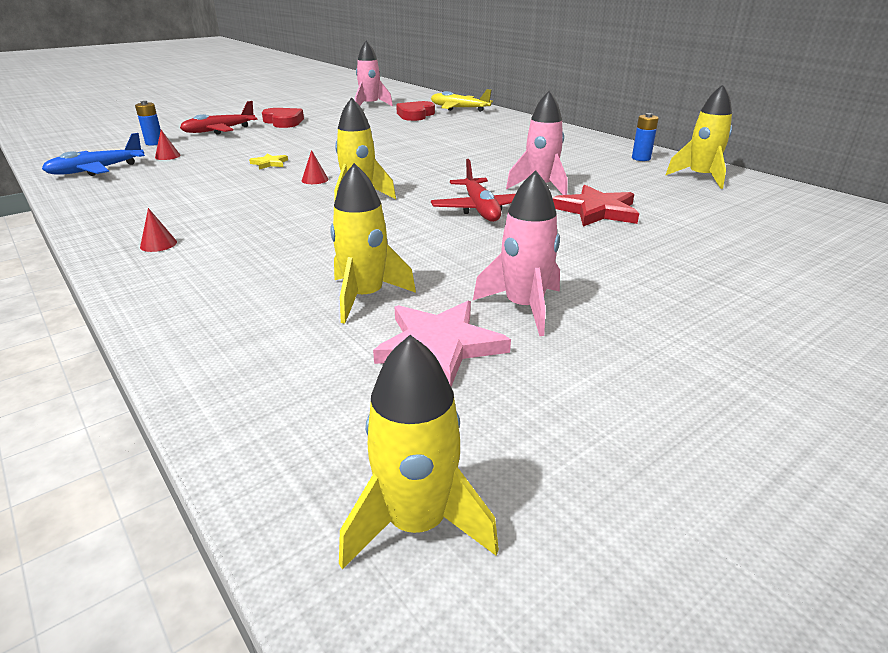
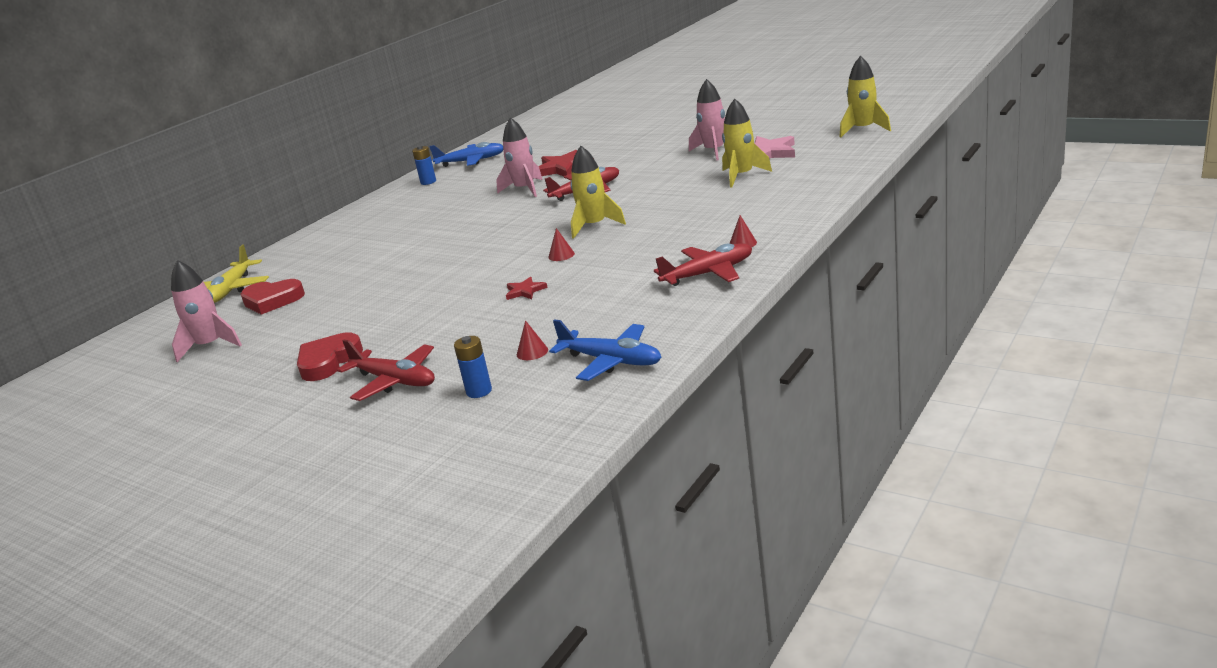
camera: 105 degrees left, 5 degrees down
yellow star [249,153,288,170] -> red star [506,276,548,300]
yellow rocket [666,85,732,189] -> blue plane [429,142,503,167]
none -> red plane [654,243,752,286]

